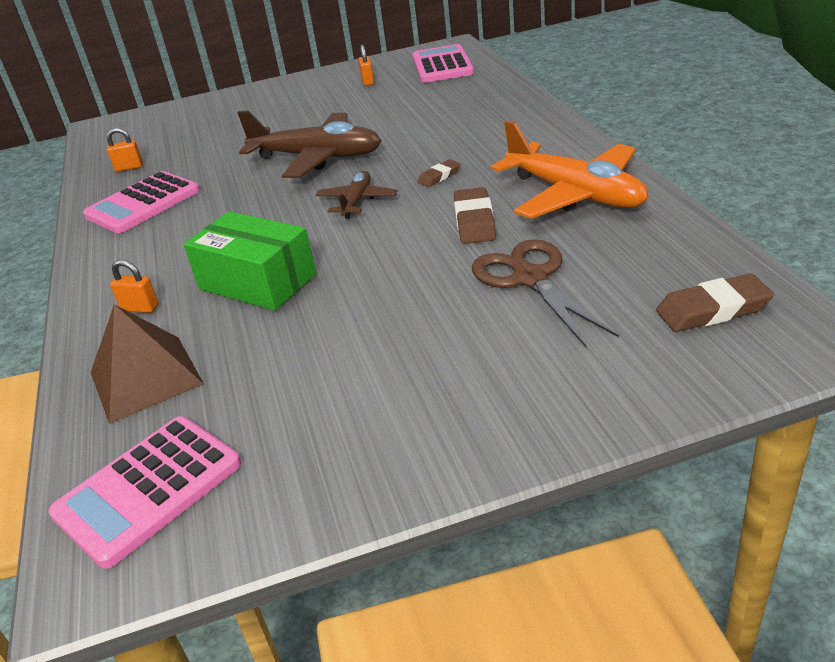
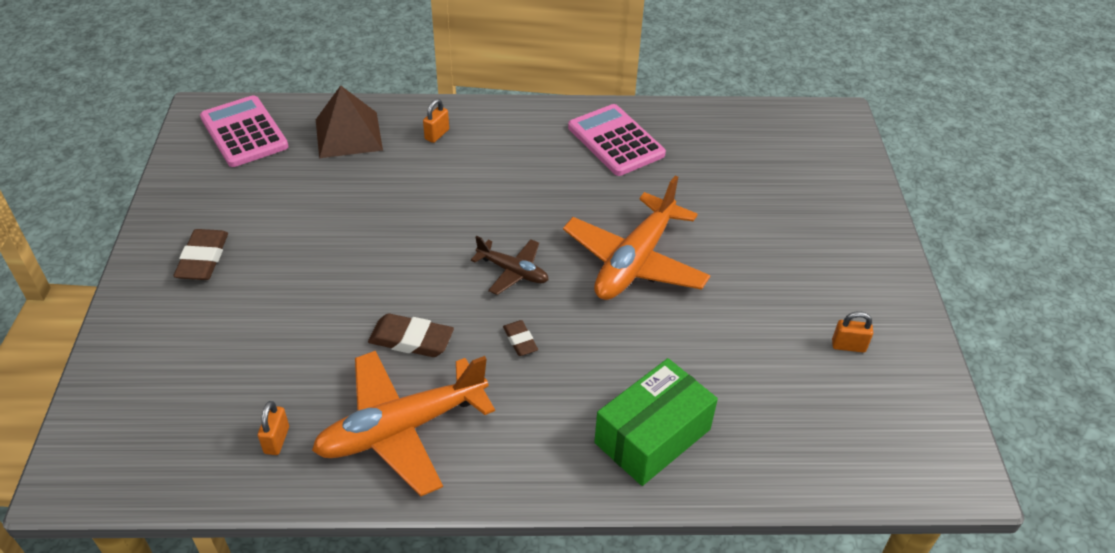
camera: 100 degrees right, 10 degrees up
orange padlock [107,128,143,172] -> orange padlock moved to [258,401,289,455]
green box [183,211,316,311] -> green box moved to [594,358,718,486]
brown plane [237,111,381,178] -> orange plane [563,176,711,300]
pink calculator [412,44,474,83] -> none
brown scissors [472,239,619,347] -> none
brown eraser [656,273,774,332] -> brown eraser moved to [173,229,228,280]

